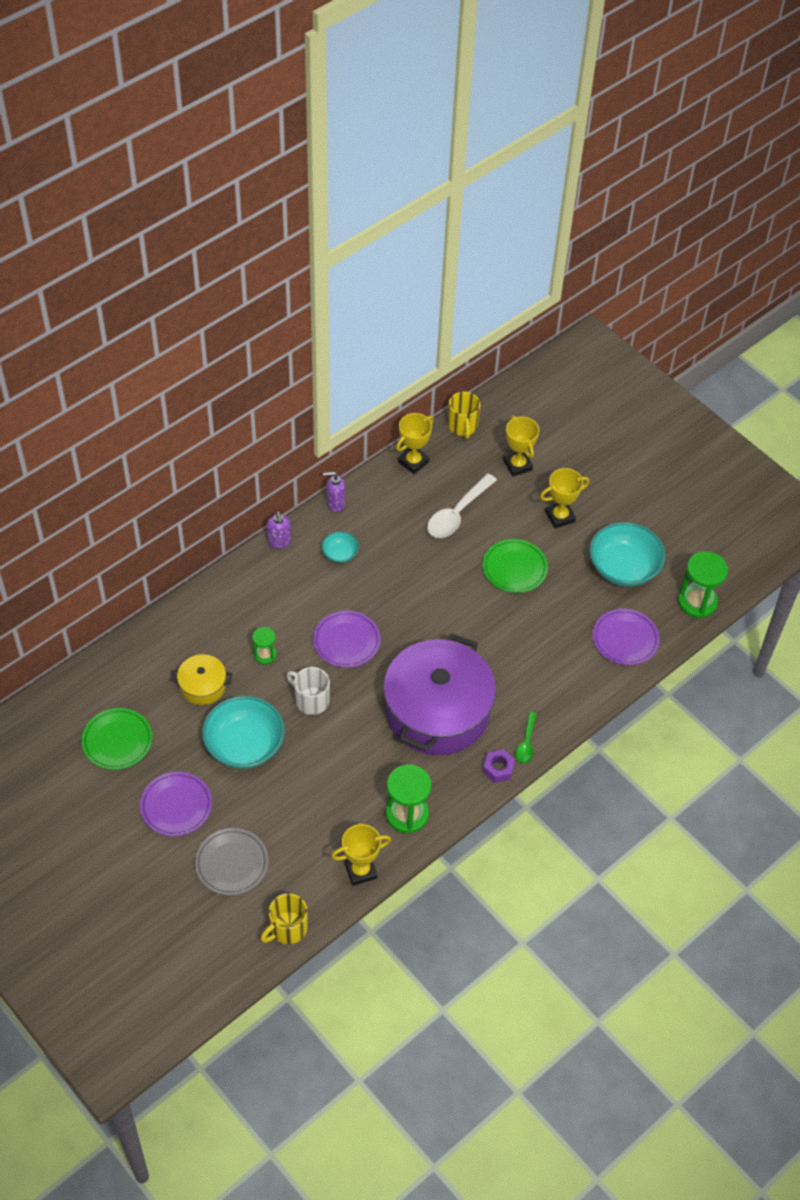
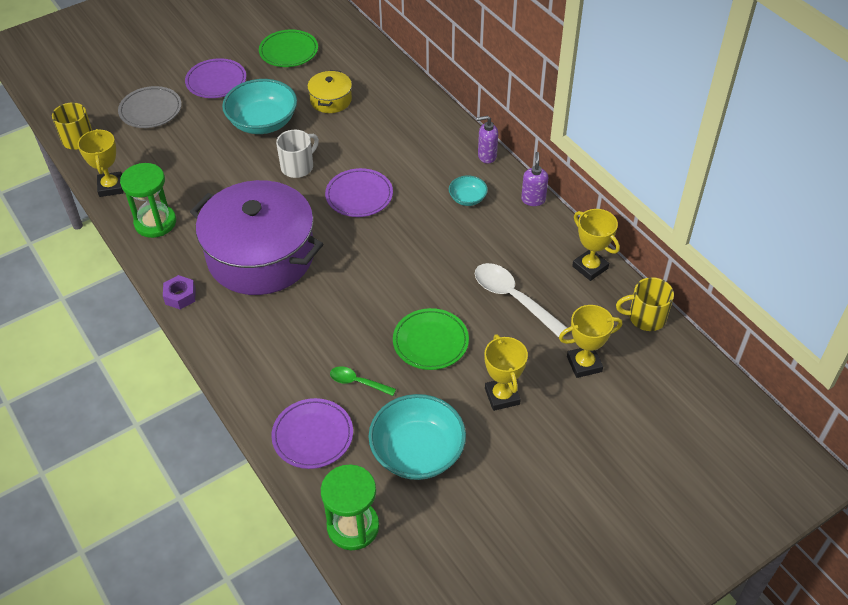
camera: 100 degrees right, 5 degrees down
green hourglass [252,627,277,664] -> none
green spoon [515,712,537,764] -> green spoon moved to [330,366,396,396]

